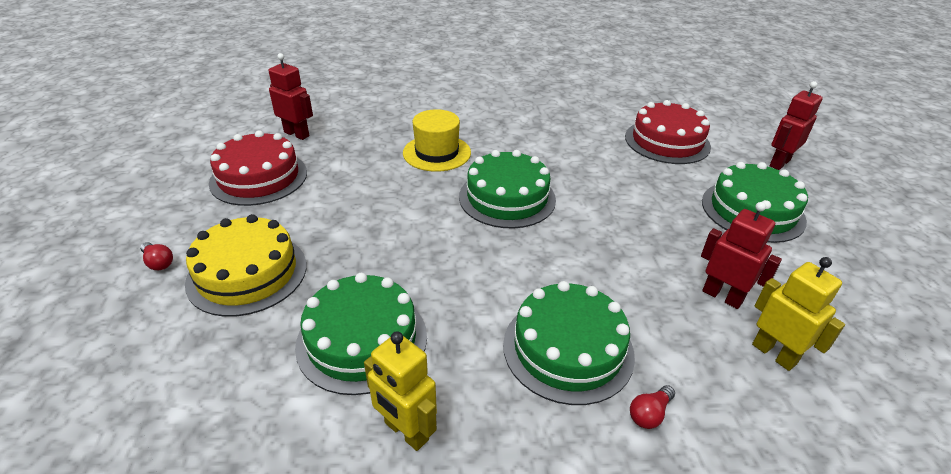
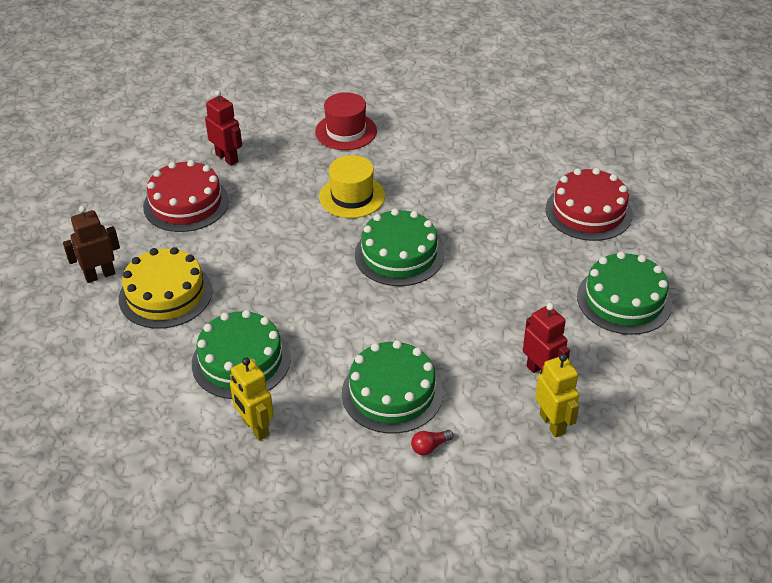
camera: 15 degrees right, 5 degrees up
red light bulb [140,242,173,270] -> brown robot [63,206,120,283]
red robot [769,81,823,170] -> none
none -> red hat [315,92,377,150]

